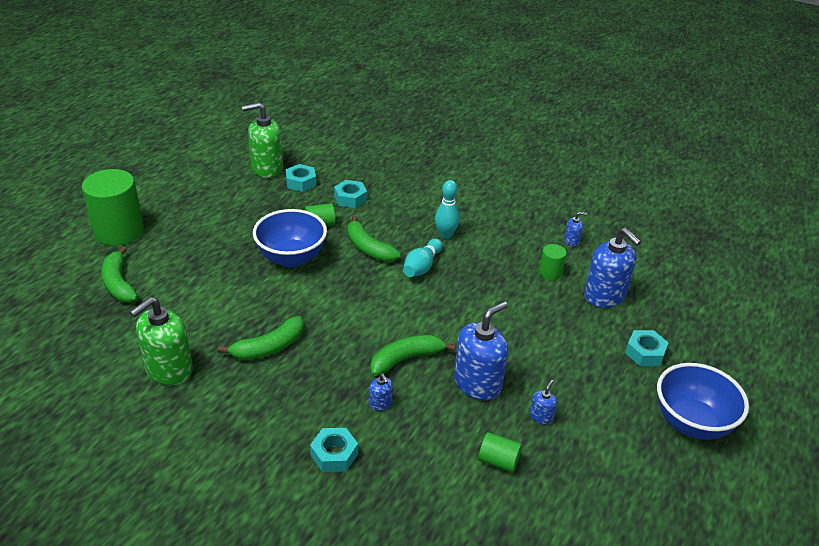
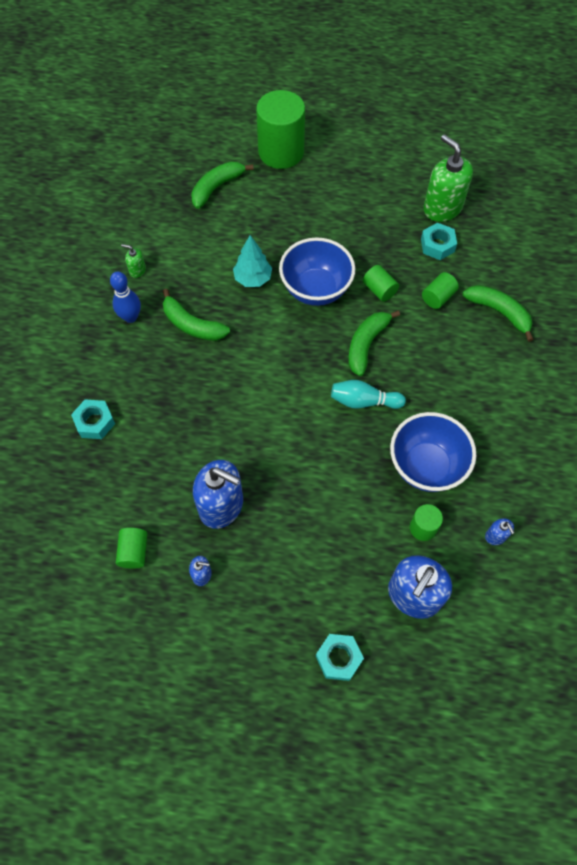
camera: 70 degrees right, 25 degrees up
green soap dispenser [130,297,193,385] -> green soap dispenser [121,244,146,278], size x0.44
turquoise nut [334,180,367,208] -> green cylinder [422,272,459,309]
blue soap dispenser [369,374,393,411] -> none
green banana [370,335,455,376] -> green banana moved to [463,285,534,342]
turquoise bowling pin [435,180,460,239] -> none
blue bowl [657,363,749,440] -> blue bowl moved to [390,412,476,492]
none -> blue bowling pin [110,271,141,323]
none -> turquoise tree [233,235,272,287]

